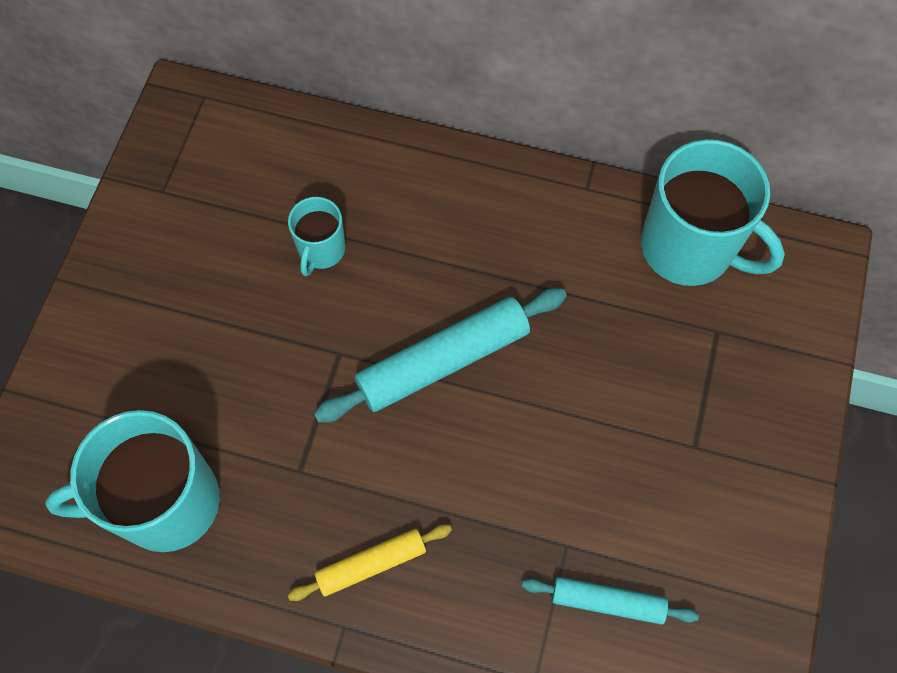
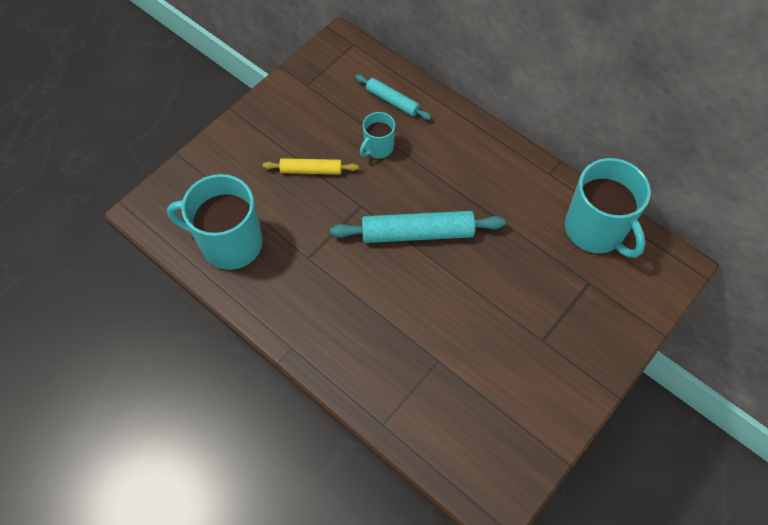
camera: 25 degrees right, 5 degrees down
yellow rolling pin [288,524,452,601] -> yellow rolling pin moved to [263,158,359,174]
turquoise rolling pin [522,577,699,625] -> turquoise rolling pin moved to [355,75,431,120]

